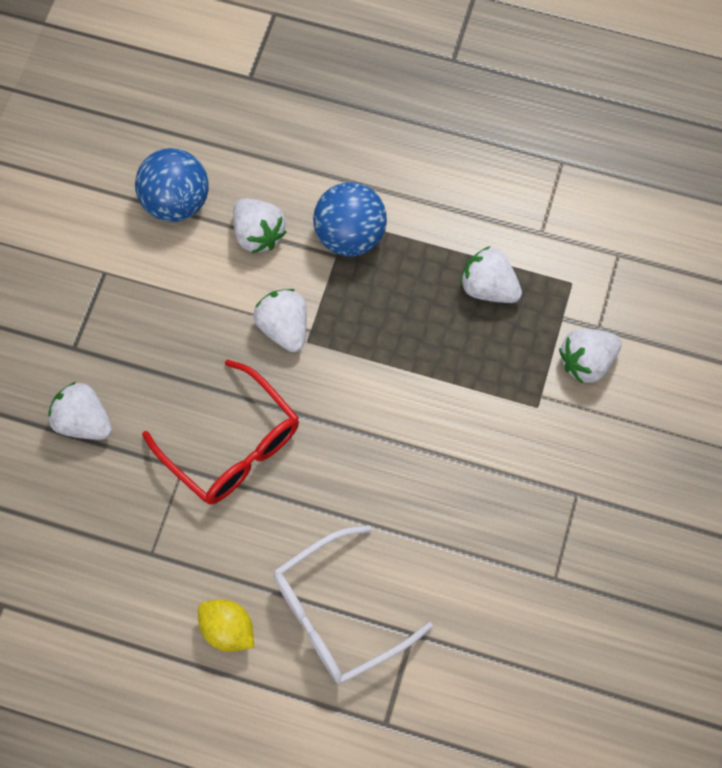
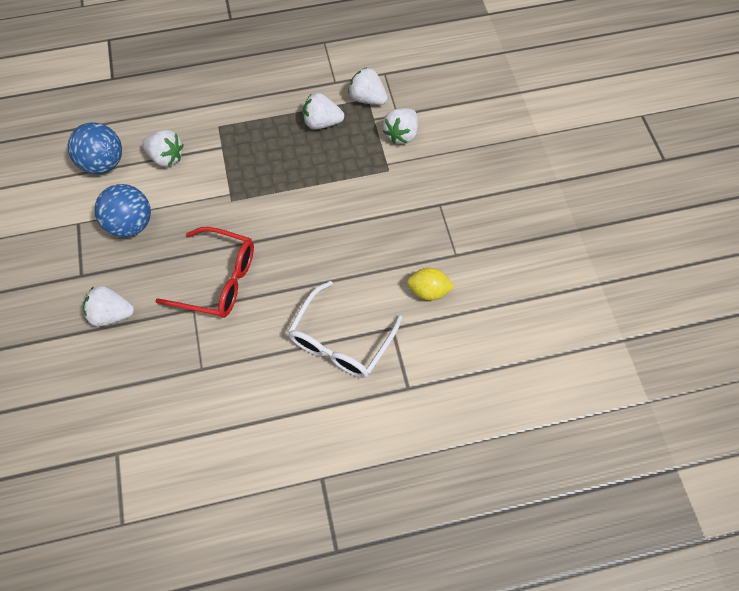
camera: 30 degrees left, 5 degrees down
yellow lemon [198,599,254,652] -> yellow lemon moved to [407,268,454,300]
white strawberry [253,289,307,352] -> white strawberry moved to [348,67,388,105]
blue ball [313,182,387,257] -> blue ball moved to [94,184,151,238]

